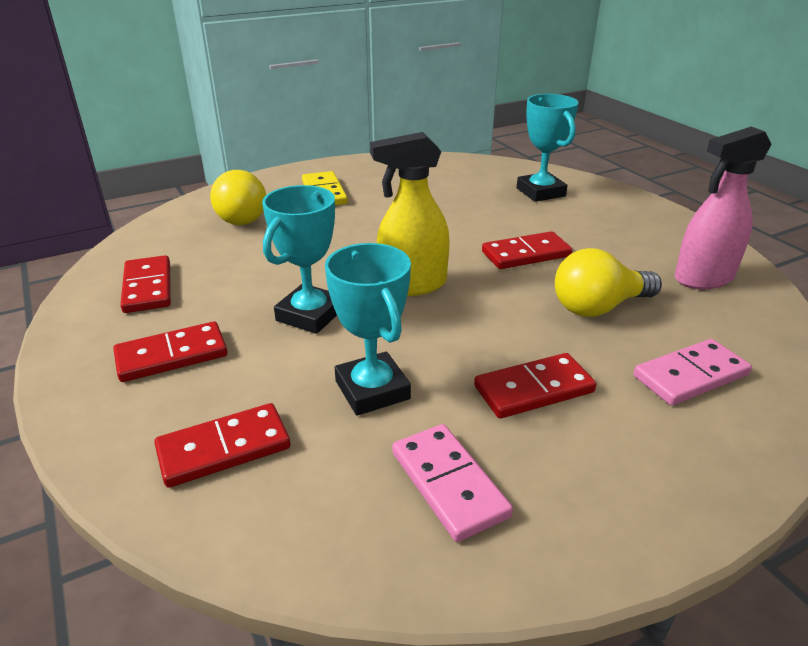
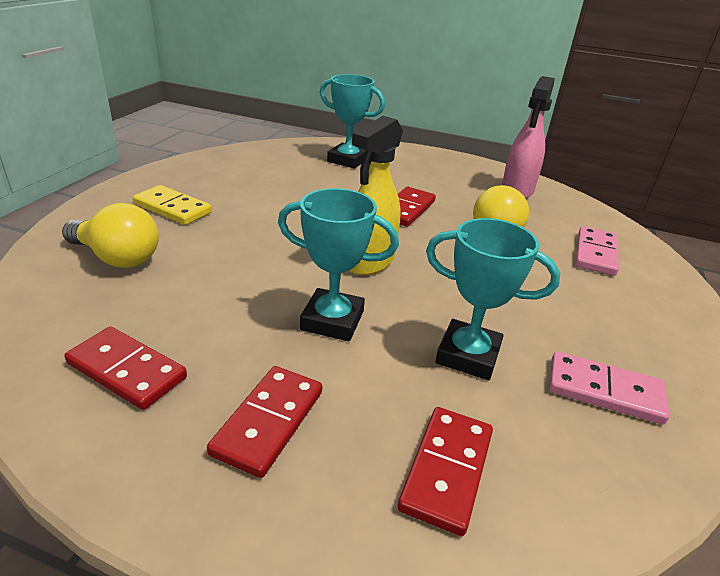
camera: 45 degrees left, 0 degrees up
turquoise trophy [262,185,337,334] -> turquoise trophy turned 60 degrees counterclockwise [278,188,399,341]
red domino [474,353,597,418] -> none

